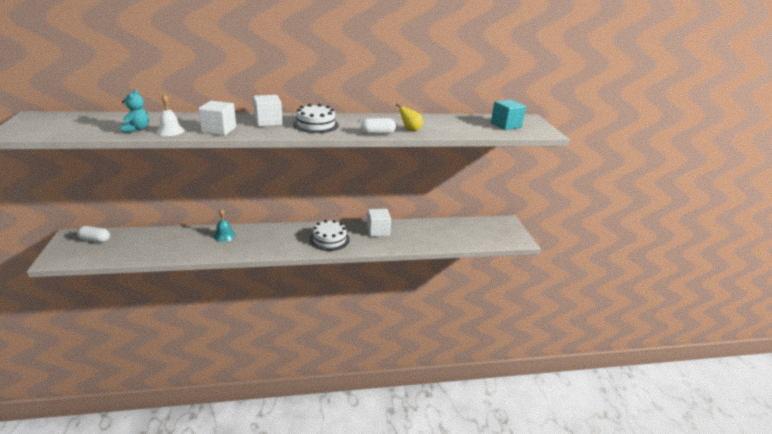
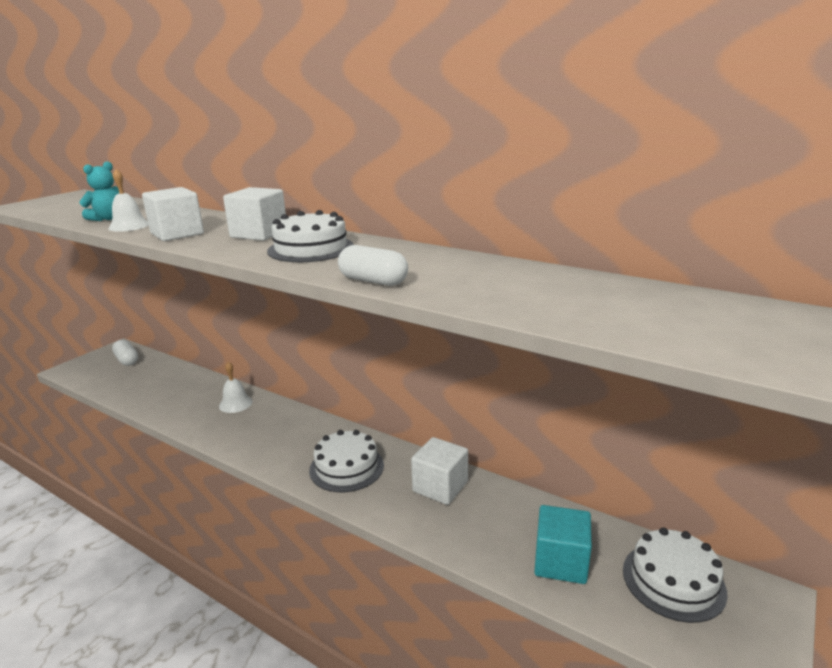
camera: 45 degrees right, 5 degrees down
turquoise bell [214,209,236,242] -> white bell [219,362,253,413]
yellow pear [396,104,423,131] -> none
turquoise cube [491,100,526,130] -> turquoise cube moved to [534,505,592,584]
none -> white cake [623,528,728,623]

